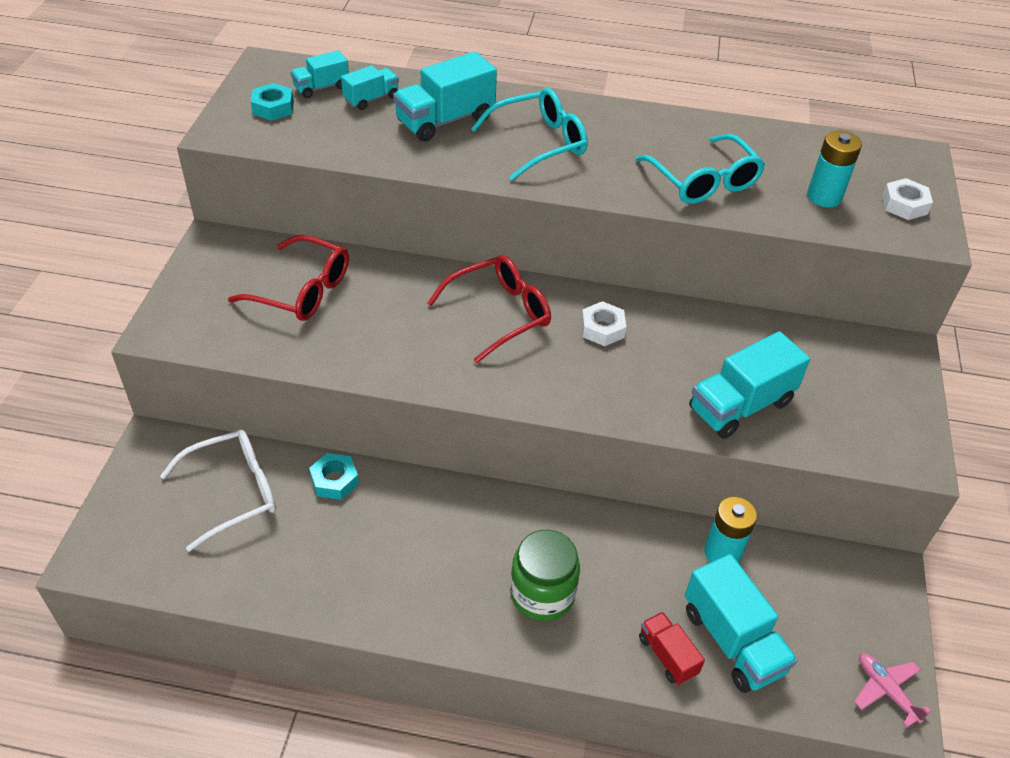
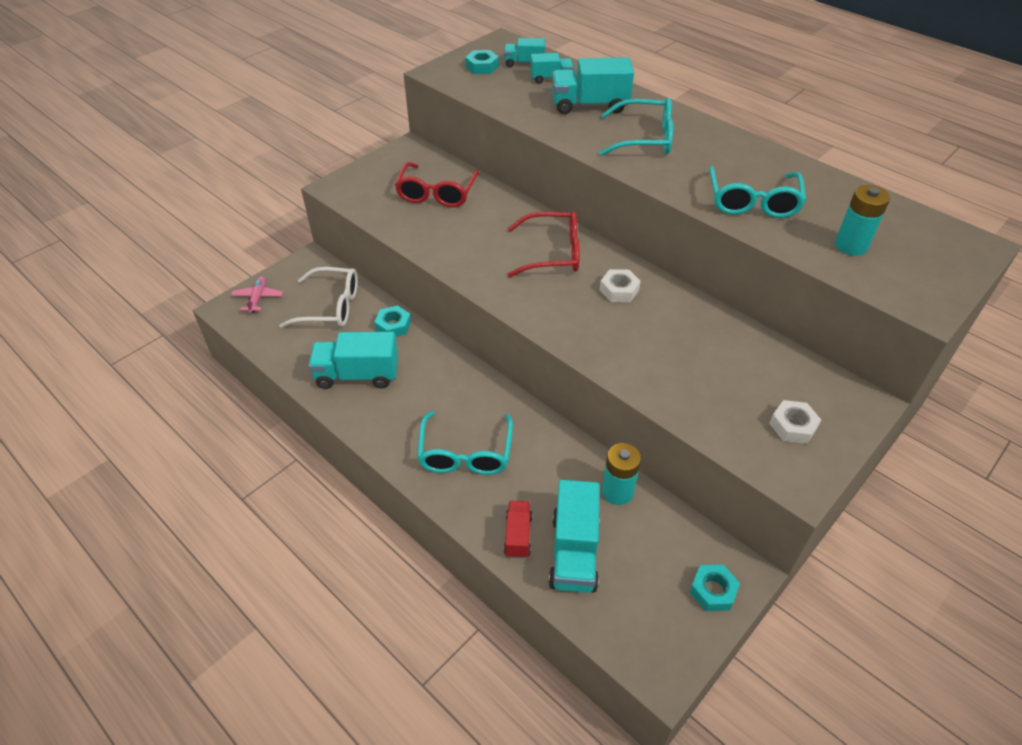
camera: 35 degrees right, 0 degrees up
red glasses [228,235,349,321] -> red glasses turned 45 degrees clockwise [395,162,480,207]
green jar [510,530,580,621] -> turquoise glasses [417,411,513,475]
turquoise truck [689,331,810,439] -> turquoise truck moved to [308,332,398,389]
pink plane [854,653,931,728] -> pink plane moved to [231,276,283,313]
white nut [882,178,933,220] -> white nut moved to [769,400,821,444]
none -> turquoise nut [690,564,740,611]

